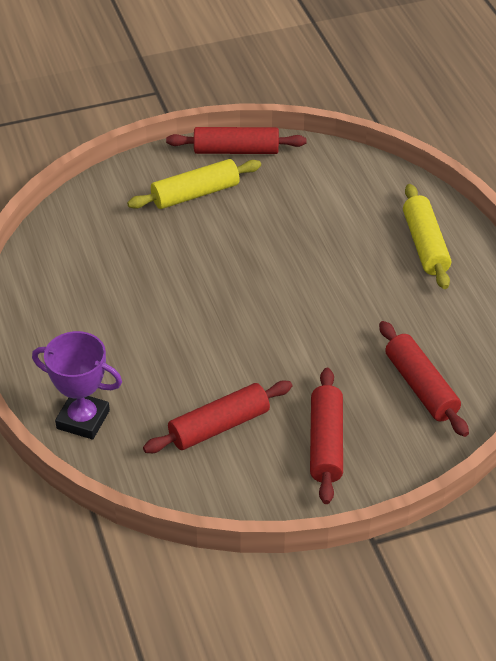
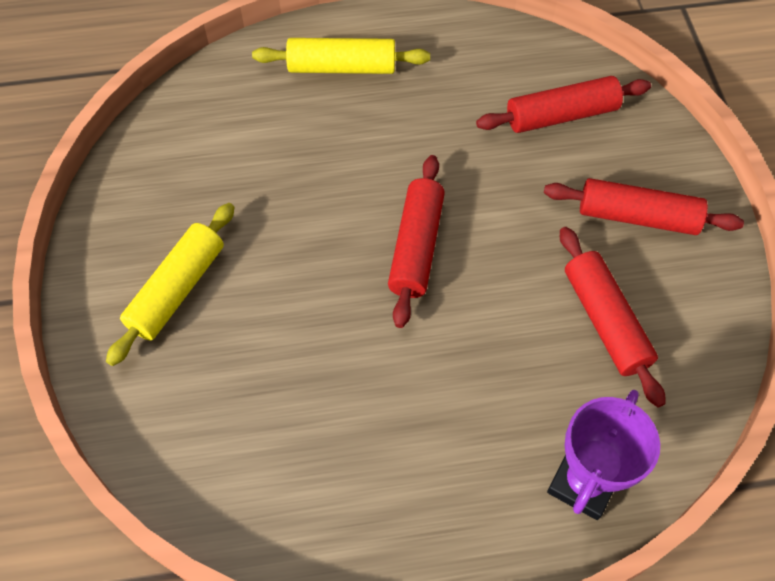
camera: 80 degrees left, 15 degrees up
yellow rolling pin [127,159,261,209] -> yellow rolling pin turned 45 degrees clockwise [106,203,235,366]
red rolling pin [166,127,306,154] -> red rolling pin moved to [388,155,445,328]

